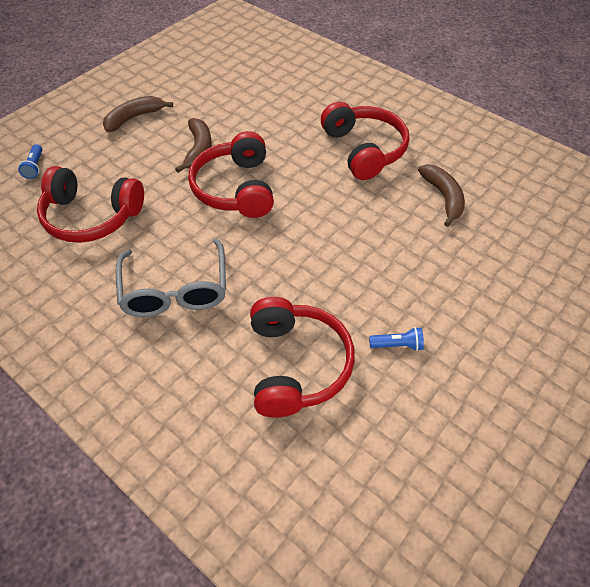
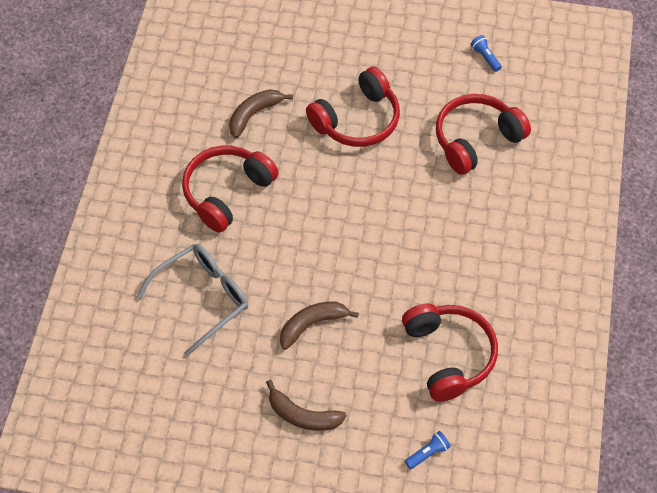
camera: 120 degrees left, 5 degrees up
grey glasses [116,238,226,317] -> grey glasses moved to [136,244,248,357]
red headphones [188,131,274,218] -> red headphones moved to [306,67,400,147]
blue flashlight [369,327,424,351] -> blue flashlight moved to [471,35,502,72]

